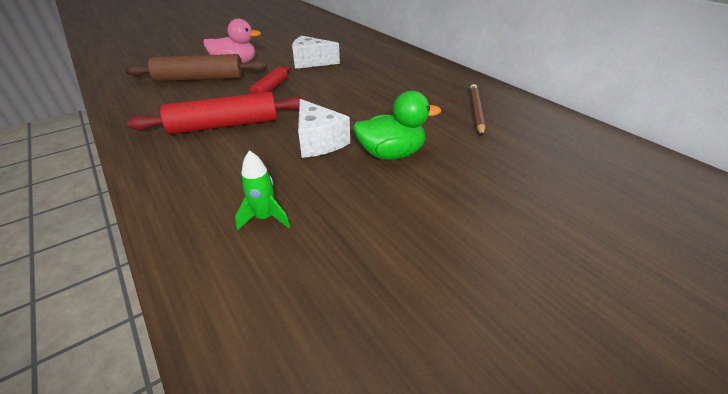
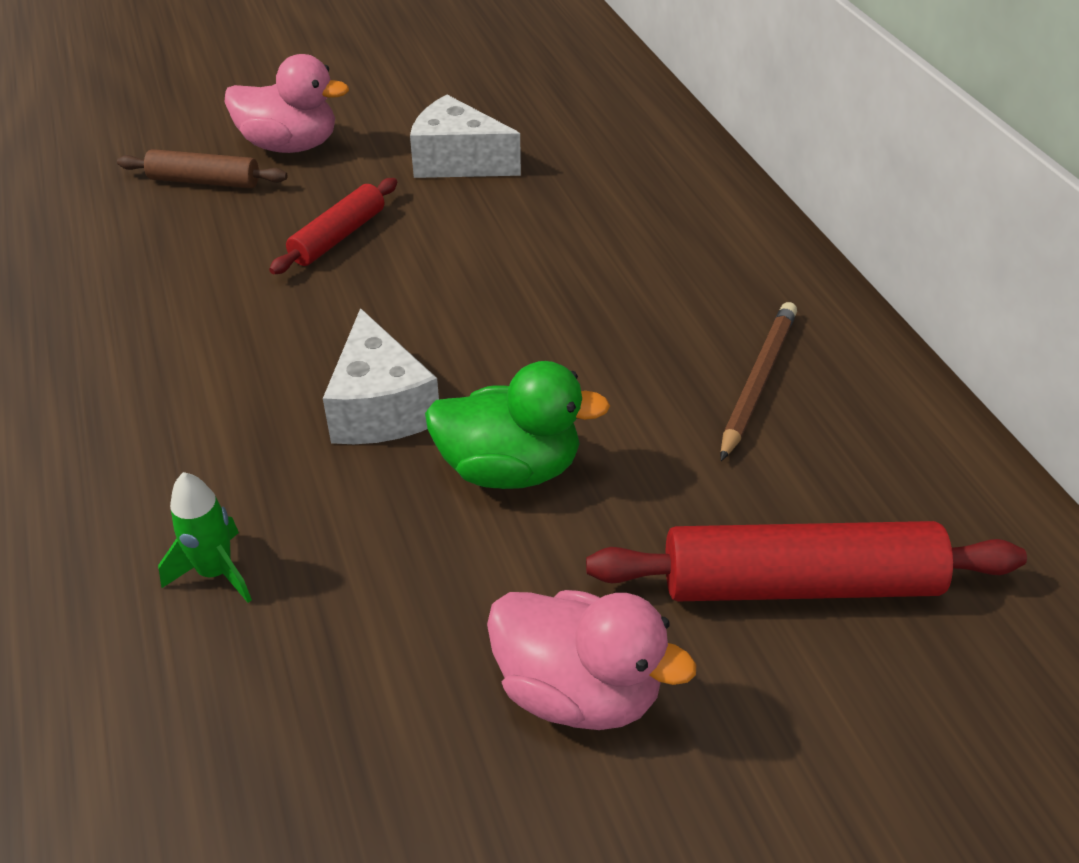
camera: 15 degrees right, 5 degrees up
brown rolling pin [124,54,267,82] -> brown rolling pin [117,149,288,188], size x0.59
red rolling pin [127,92,306,134] -> red rolling pin moved to [586,521,1027,601]
none -> pink duck [487,590,696,730]

